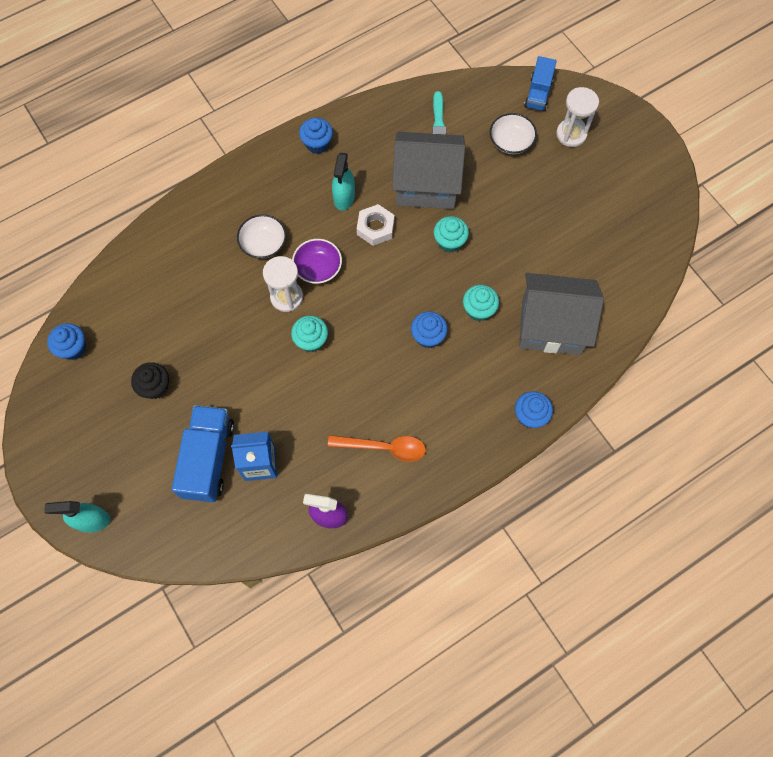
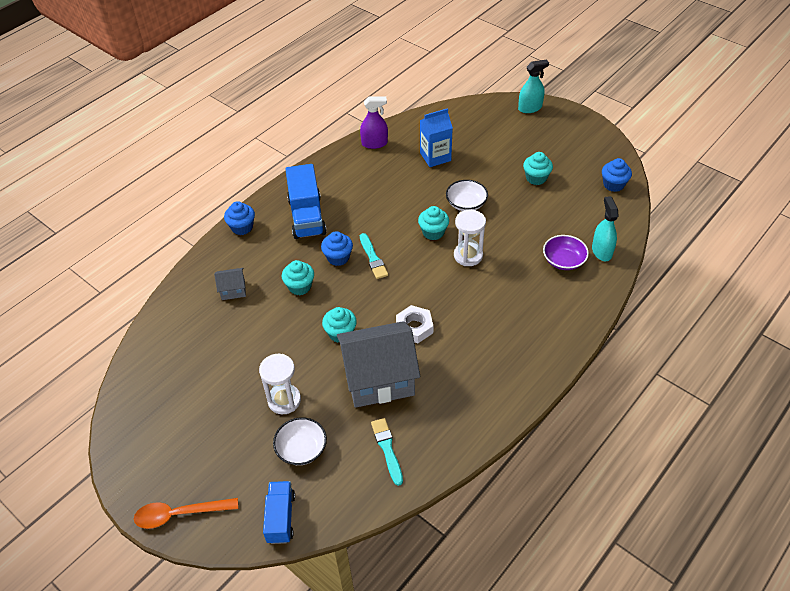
camera: 165 degrees right, 20 degrees down
black cupcake [131,362,169,399] -> turquoise cupcake [523,152,553,185]
blue truck [172,405,234,502] -> blue truck moved to [285,164,327,239]
white bowl [237,214,286,259] -> white bowl moved to [446,180,488,211]
purple bowl [292,239,342,284] -> purple bowl moved to [543,235,589,270]
blue cupcake [299,118,333,154] -> none
orange spoon [328,435,426,462] -> orange spoon moved to [134,498,238,529]
turquoise spray bottle [332,153,355,211] -> turquoise spray bottle moved to [592,196,619,261]
grey house [519,273,604,355] -> grey house [214,268,246,300], size x0.44
white hourglass [556,87,599,147] -> white hourglass moved to [259,354,301,414]
none -> turquoise brush [360,233,388,279]

